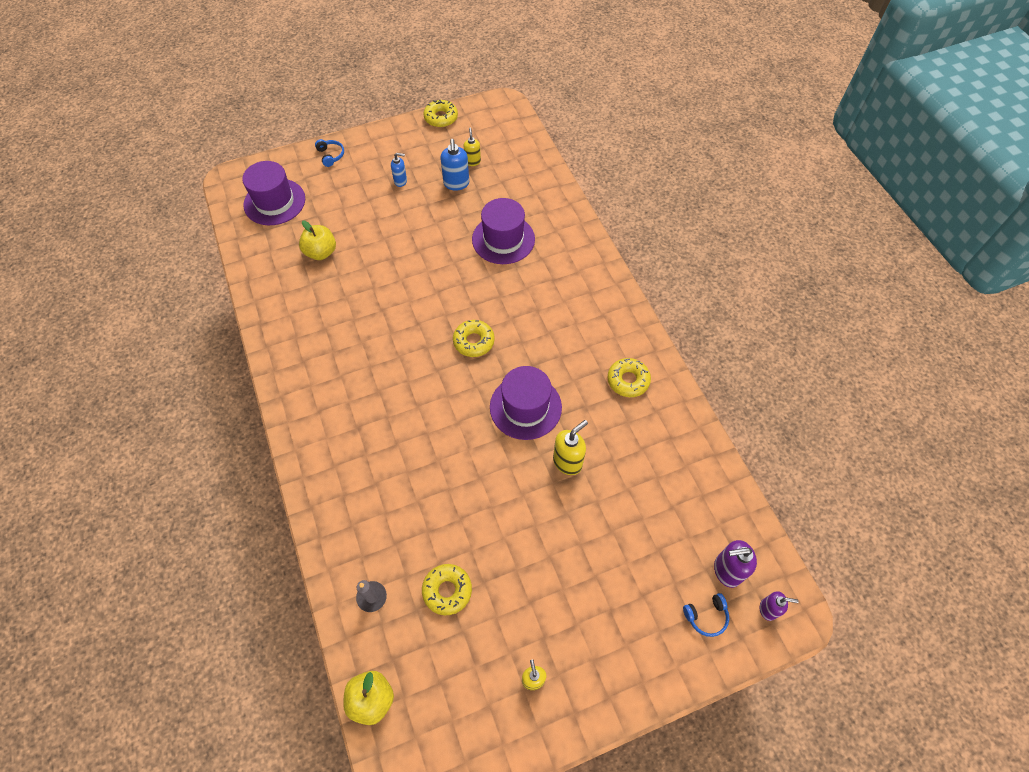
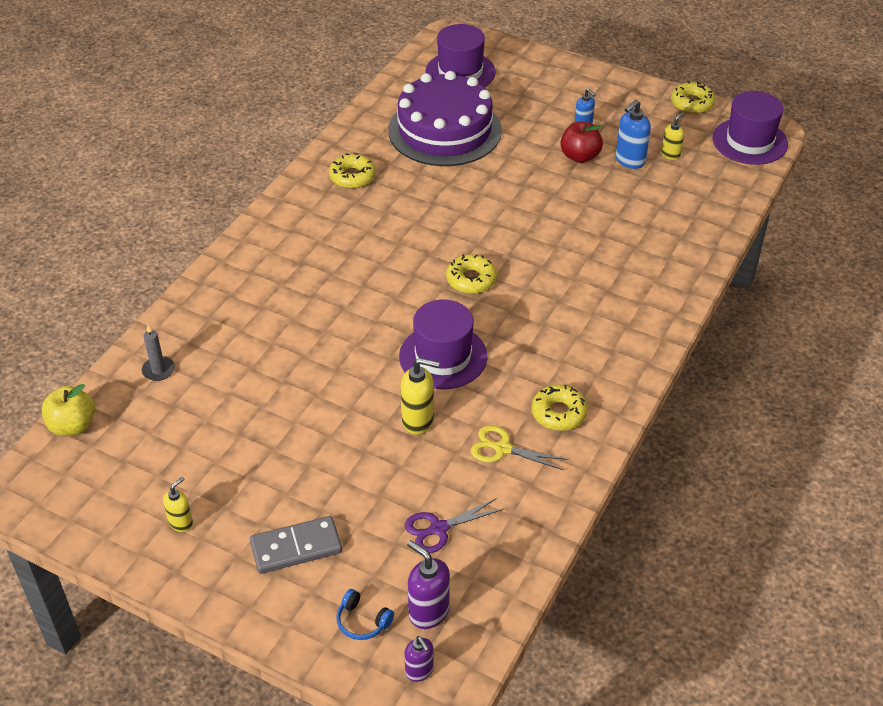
camera: 50 degrees right, 15 degrees down
yellow apple [299,220,336,260] -> purple cake [388,71,502,166]
blue headphones [315,139,344,167] -> none
yellow donut [422,564,472,615] -> yellow donut moved to [329,153,376,189]
purple hat [472,198,535,264] -> purple hat moved to [712,91,788,165]
none -> grey domino [250,516,342,574]
none -> purple scissors [405,498,504,553]
none -> yellow scissors [471,425,568,470]
none -> red apple [560,121,603,163]

